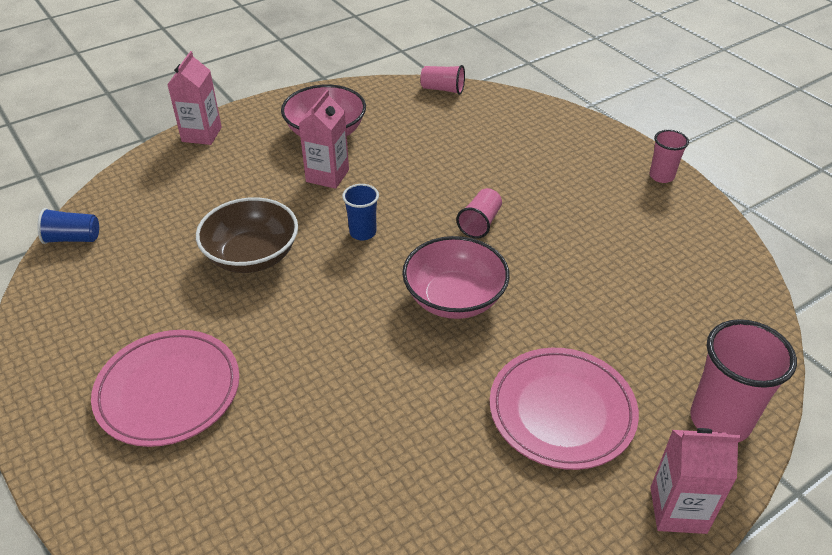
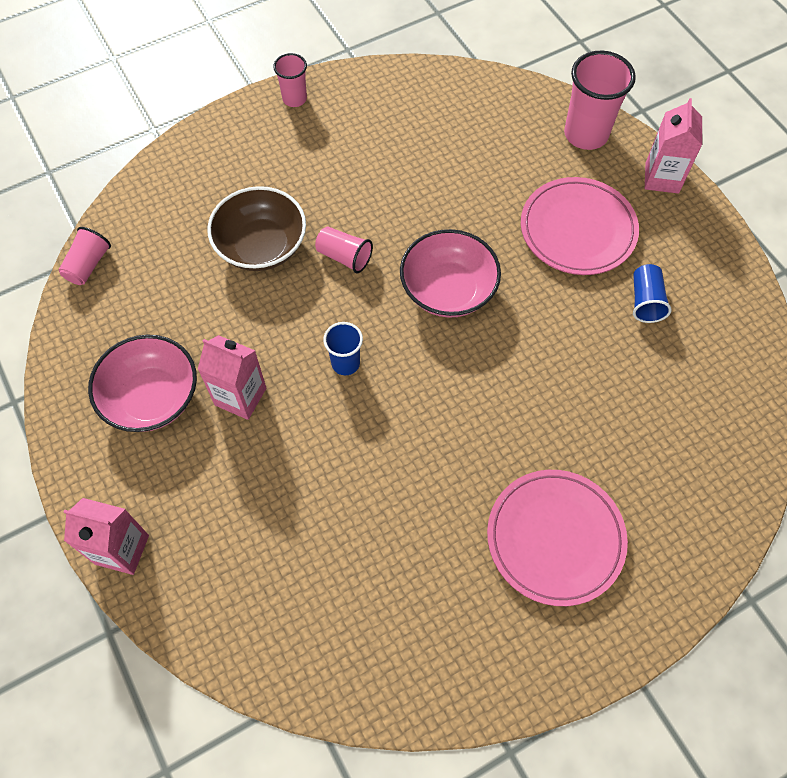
camera: 85 degrees left, 20 degrees up
blue cup [37,208,99,244] -> blue cup moved to [633,264,672,323]
brown bowl [196,197,298,273] -> brown bowl moved to [207,186,306,271]

